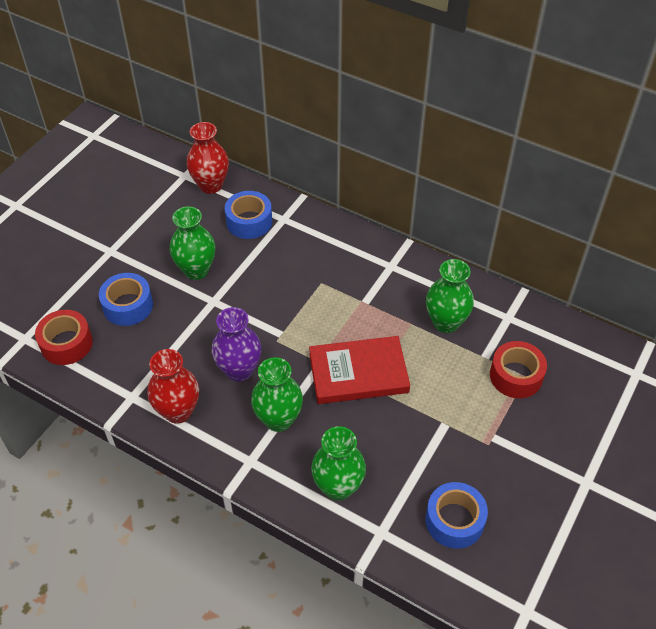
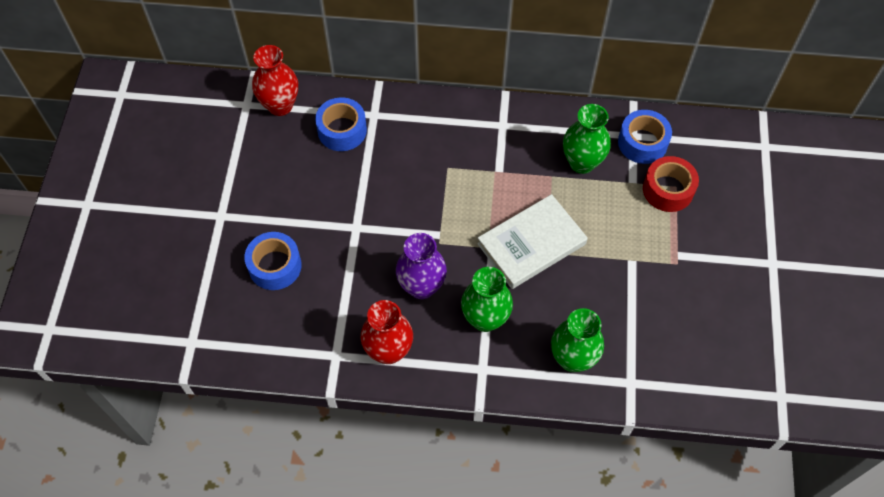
camera: 25 degrees left, 10 degrees up
red tape [35,310,93,365] -> none
green vase [170,206,216,280] -> none
red book [309,336,410,404] -> white book [477,194,588,289]
blue tape [425,482,488,549] -> blue tape moved to [618,110,672,164]

